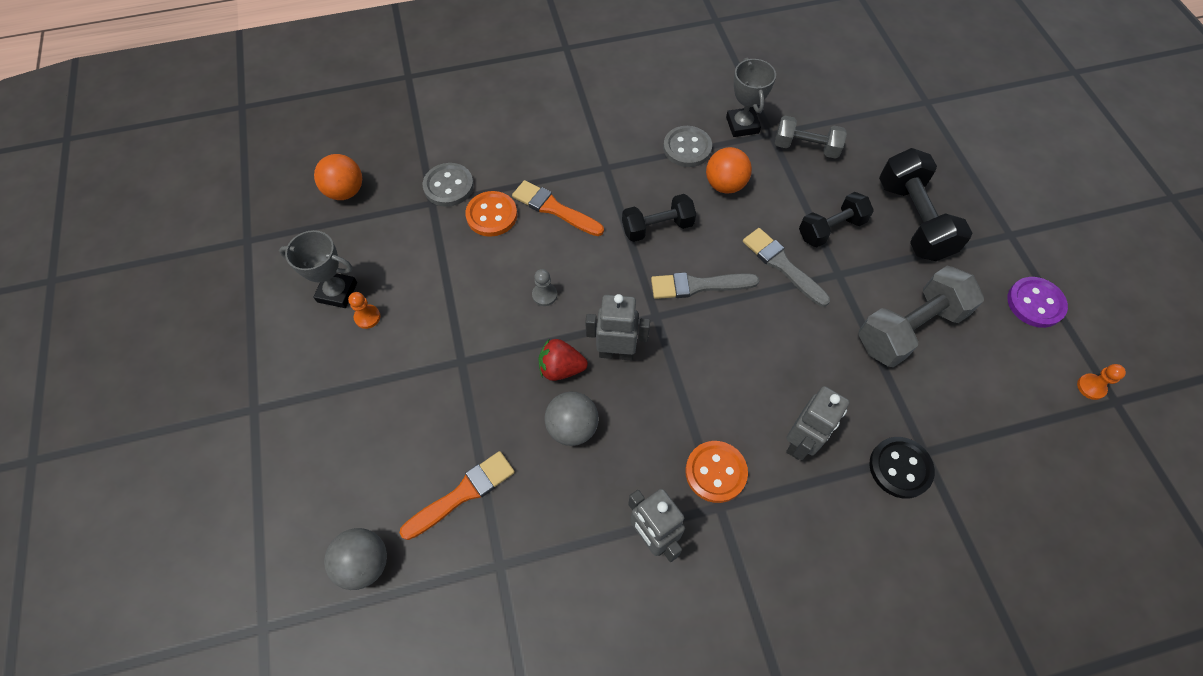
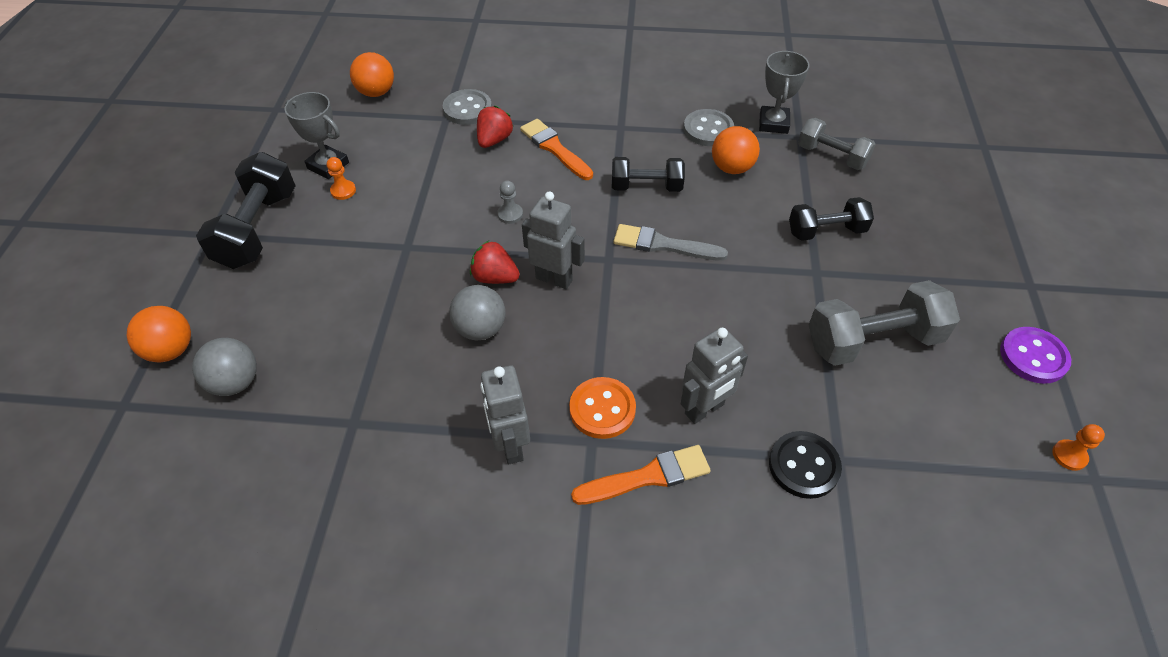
camera: 20 degrees right, 10 degrees down
orange brush [399,451,515,540] -> orange brush moved to [571,445,711,505]
orange button [465,191,517,237] -> red strawberry [477,106,514,148]
grey brush [743,228,830,307] -> none
black dumbbell [879,148,972,261] -> black dumbbell moved to [196,152,295,269]
none -> orange ball [127,306,191,362]

